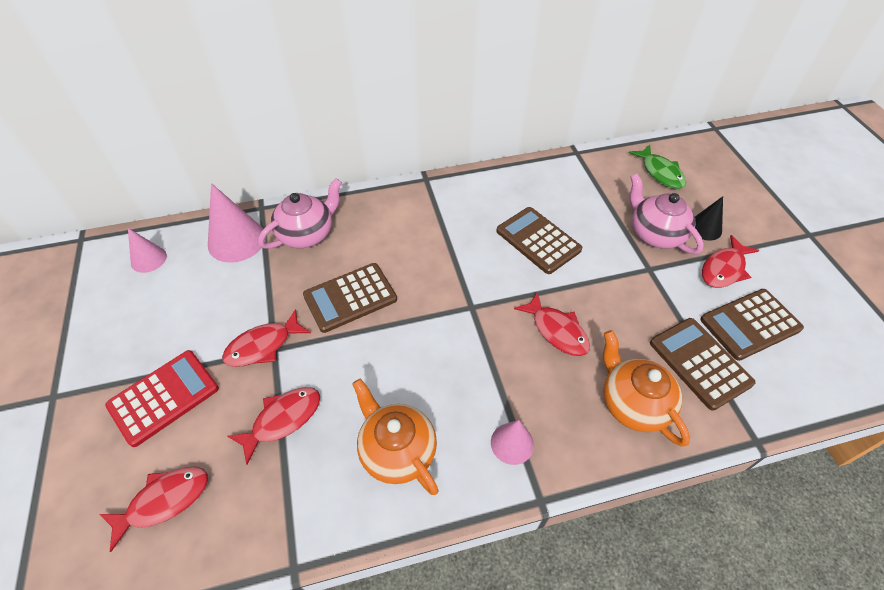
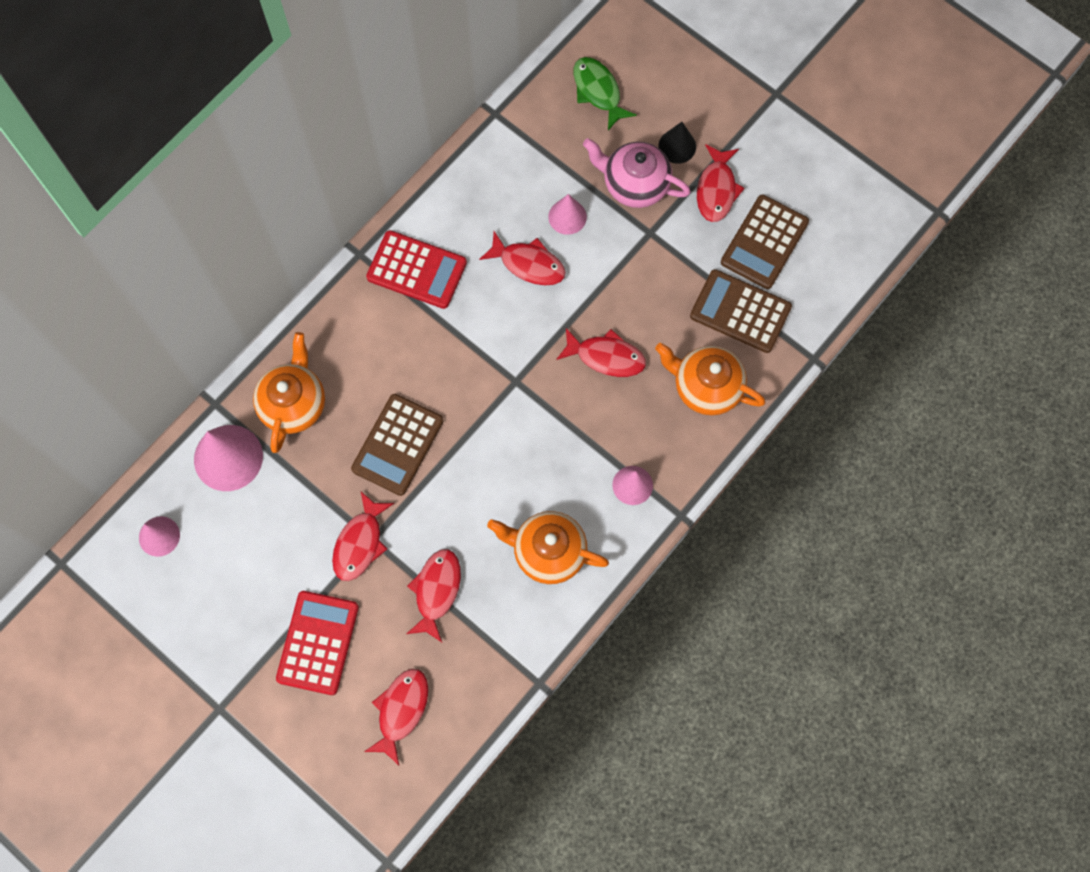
camera: 35 degrees left, 20 degrees up
pink teapot [258,178,342,249] -> orange teapot [253,332,325,453]
brown calculator [497,207,582,274] -> red fish [479,231,566,285]
green fish [629,145,686,189] -> green fish turned 150 degrees counterclockwise [574,57,637,130]
none -> red calculator [366,230,467,309]
none -> pink cone [548,194,587,235]

